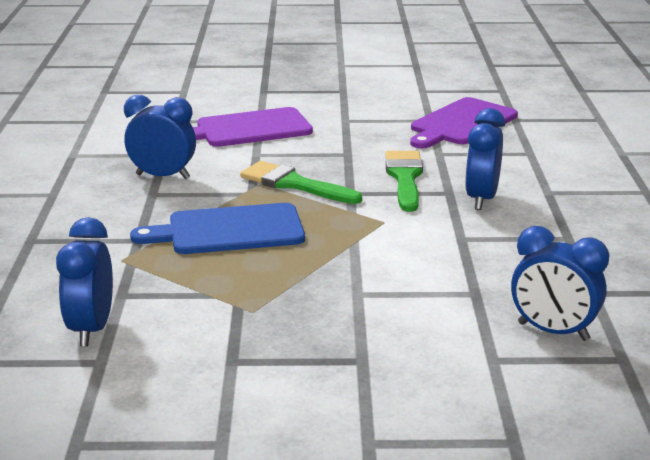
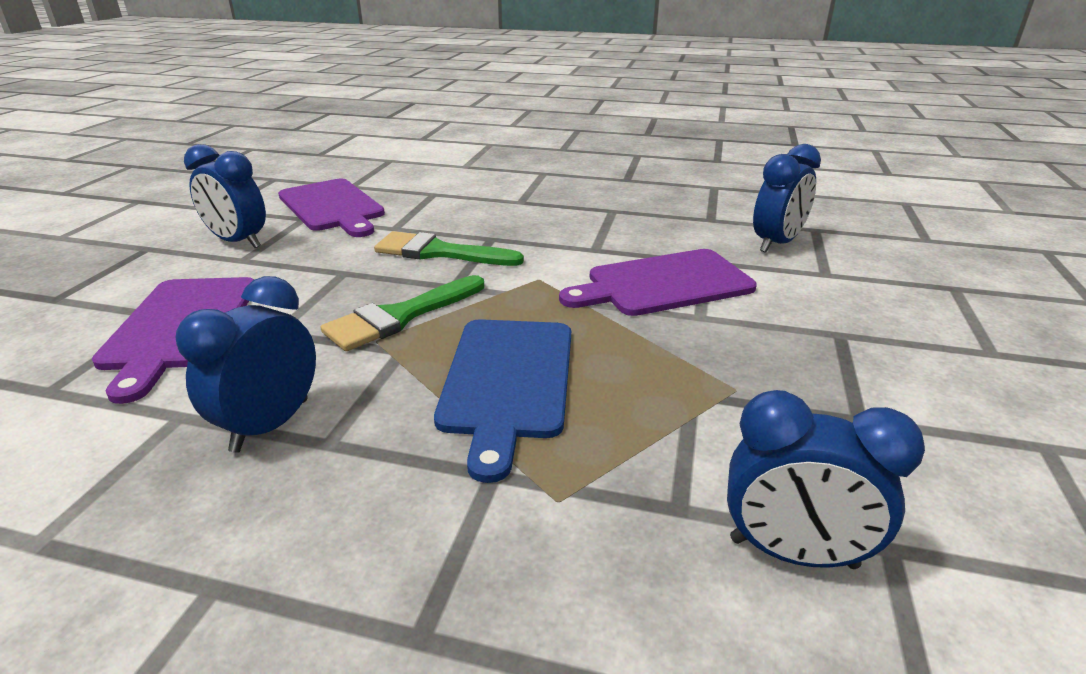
camera: 75 degrees left, 5 degrees up
blue clock [465,108,505,210] -> blue clock moved to [184,144,266,248]
none -> purple cutting board [559,249,757,316]

